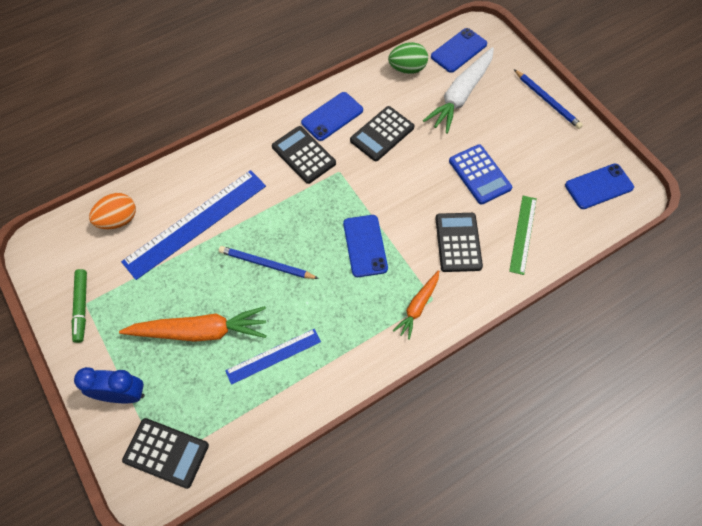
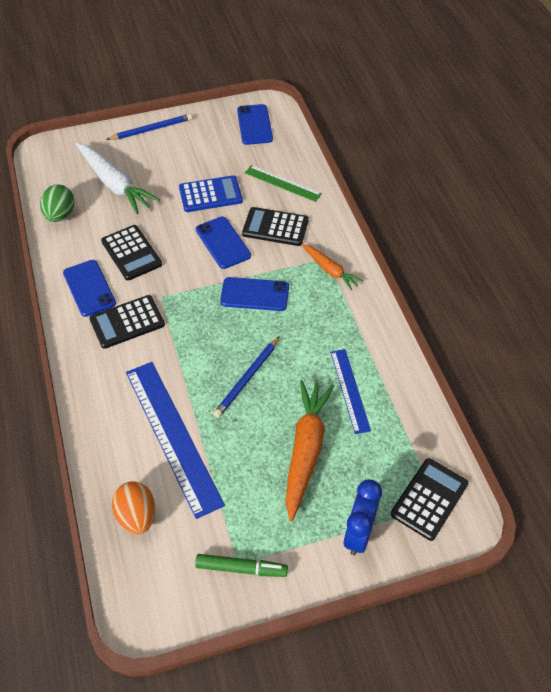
camera: 75 degrees left, 10 degrees down
blue phone [431,28,487,73] -> blue phone moved to [196,217,251,269]

